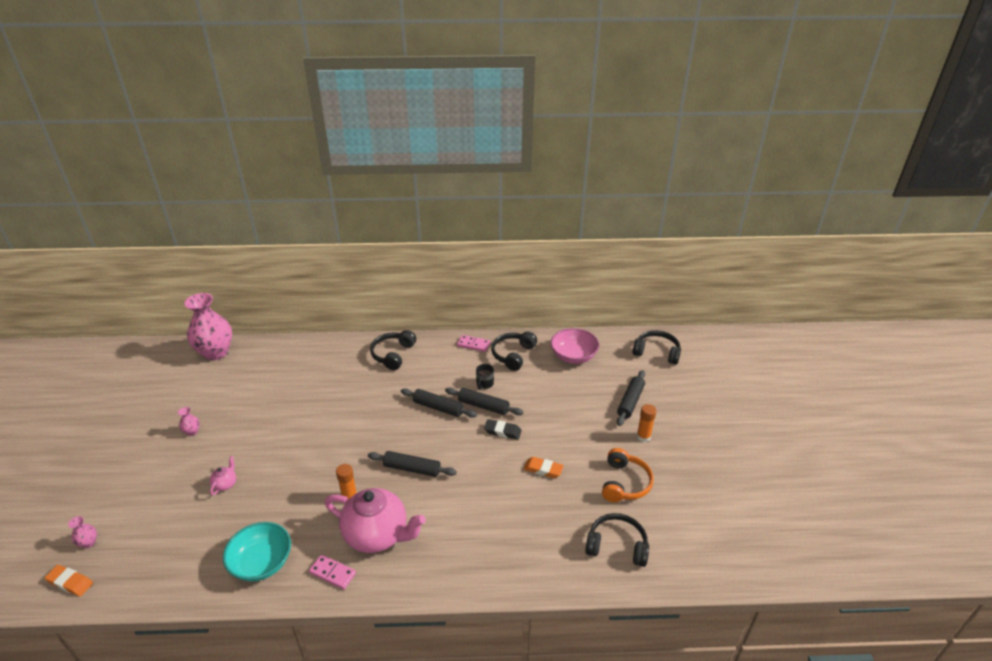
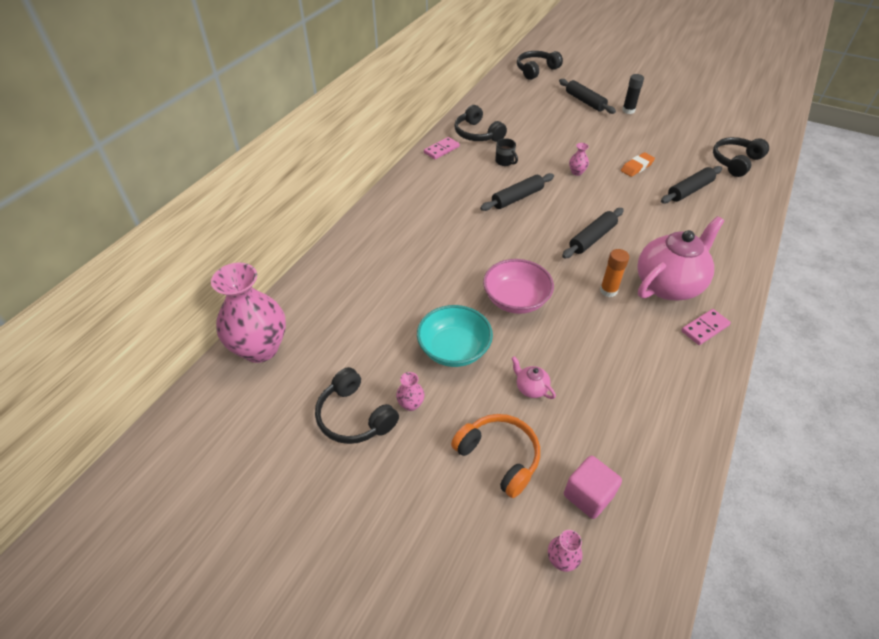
camera: 60 degrees left, 10 degrees up
orange eraser [45,565,93,597] -> none
turquoise bowl [223,522,291,581] -> turquoise bowl moved to [417,305,493,367]
black headphones [370,330,416,370] -> black headphones moved to [315,367,399,444]
black rolling pin [445,388,523,415] -> black rolling pin moved to [661,166,722,204]
black eraser [484,419,522,440] -> pink vase [569,143,589,176]
pink bowl [550,328,599,364] -> pink bowl moved to [483,259,554,314]
orange headphones [602,448,654,502] -> orange headphones moved to [451,414,540,498]
orange glue stick [637,404,656,442] -> black glue stick [622,74,644,114]
none -> pink cube [564,456,622,519]

